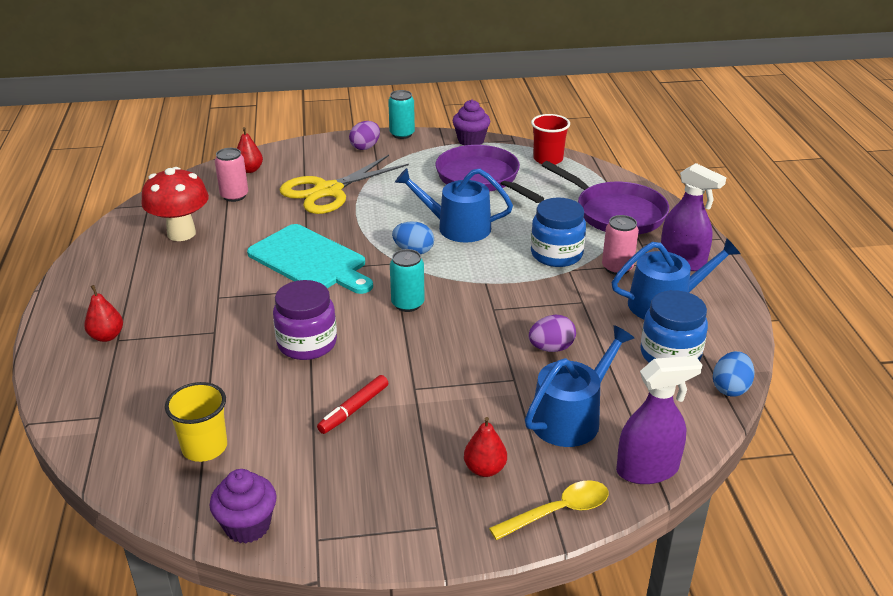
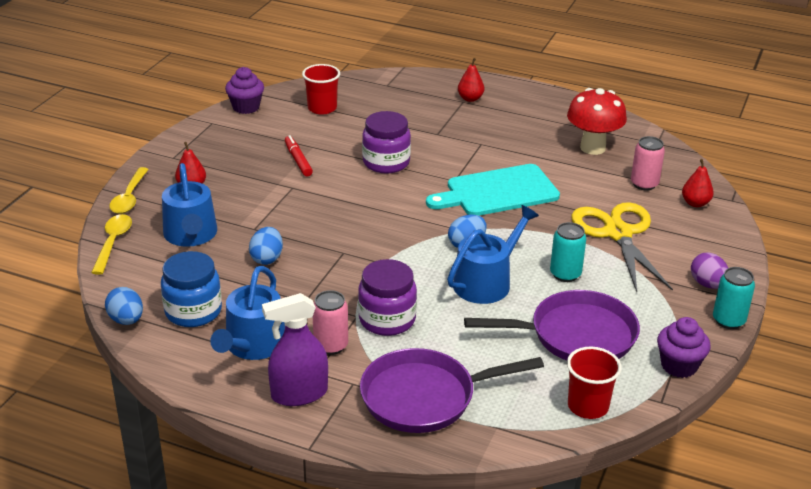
camera: 120 degrees right, 0 degrees up
yellow cup [165,382,227,462] -> red cup [302,64,340,115]
turquoise can [390,249,425,312] -> turquoise can moved to [550,222,586,282]
purple egg [529,315,576,352] -> blue egg [249,227,283,265]
blue jar [531,197,586,267] -> purple jar [358,259,417,336]
purple spray bottle [616,356,702,484] -> yellow spoon [91,214,132,275]

